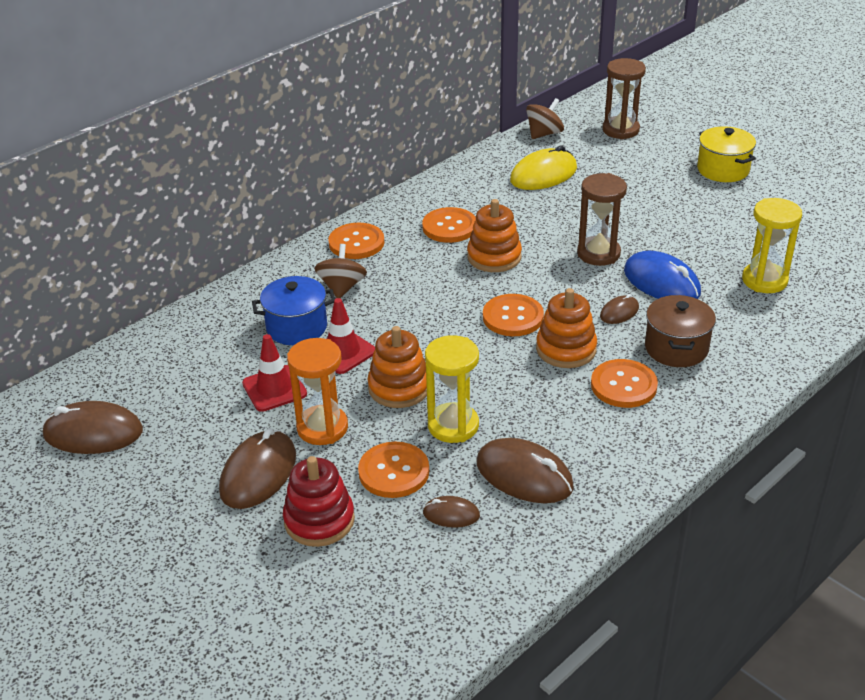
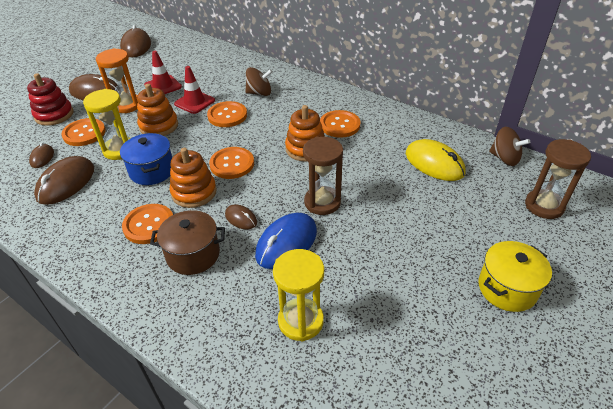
camera: 80 degrees right, 5 degrees up
blue pot [252,276,335,345] -> blue pot moved to [120,133,172,185]
orange button [328,223,384,259] -> orange button moved to [207,101,247,127]

